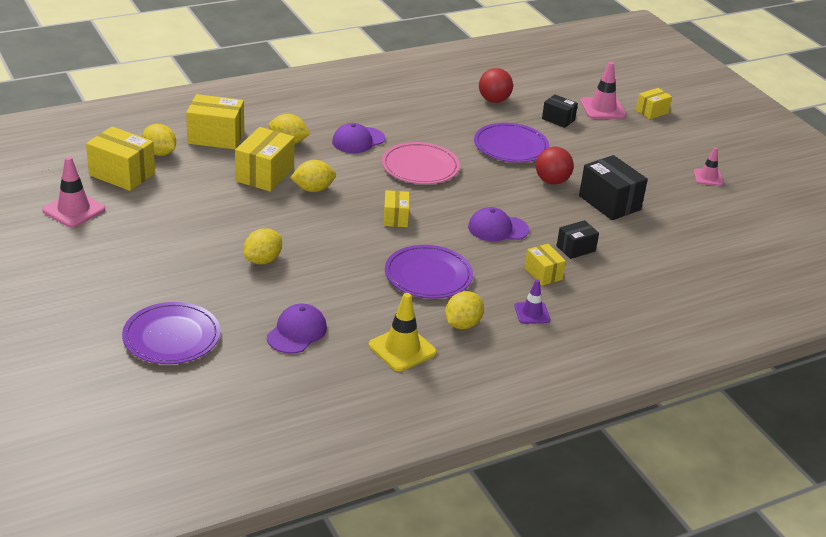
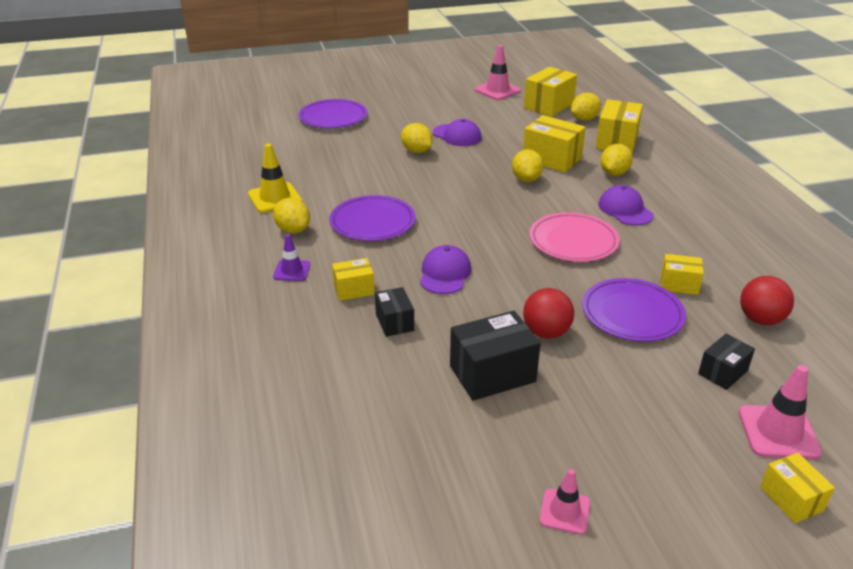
camera: 105 degrees right, 0 degrees up
purple cap [267,304,327,354] -> purple cap moved to [433,119,481,146]
yellow box [384,190,409,227] -> yellow box moved to [661,254,704,295]

